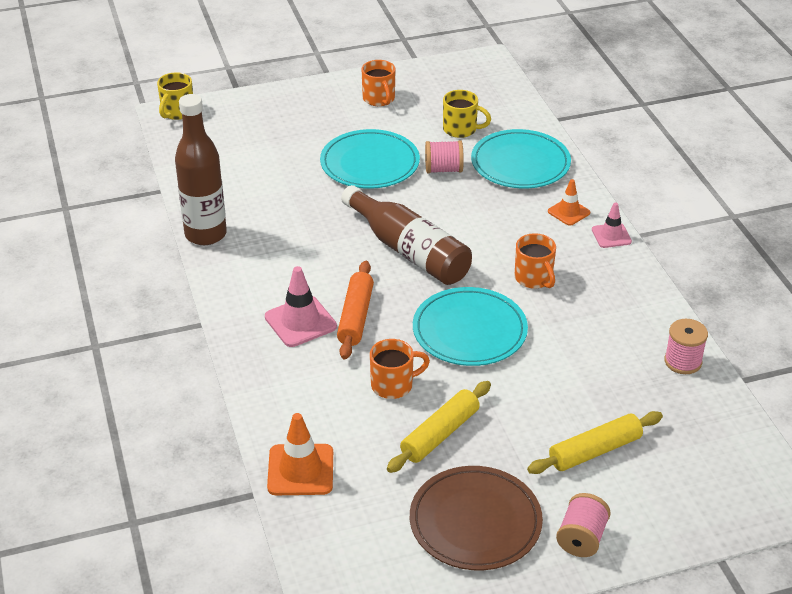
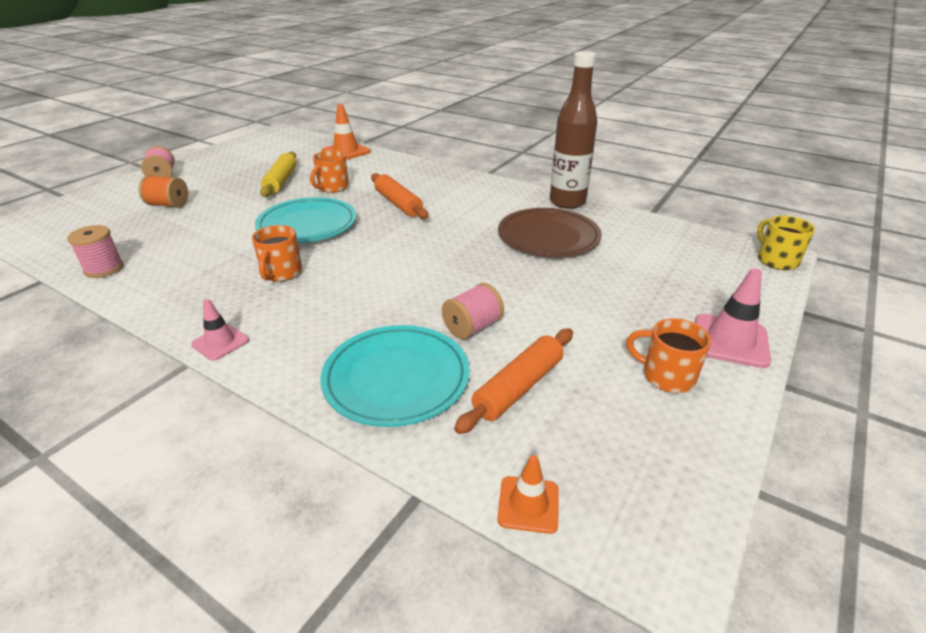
camera: 140 degrees right, 5 degrees down
pink traffic cone [265,266,337,347] -> pink traffic cone moved to [695,268,771,368]
turquoise plate [320,129,420,189] -> none
brown bottle [341,185,472,285] -> none
brown plate [410,466,543,571] -> brown plate moved to [498,208,602,257]
yellow mug [443,90,491,138] -> orange rolling pin [454,329,573,434]
orange mug [514,233,556,289] -> orange mug turned 105 degrees counterclockwise [252,225,302,282]
yellow rolling pin [527,411,663,474] -> orange spool [139,175,188,208]
orange traffic cone [548,179,590,226] -> orange traffic cone moved to [497,455,559,534]

